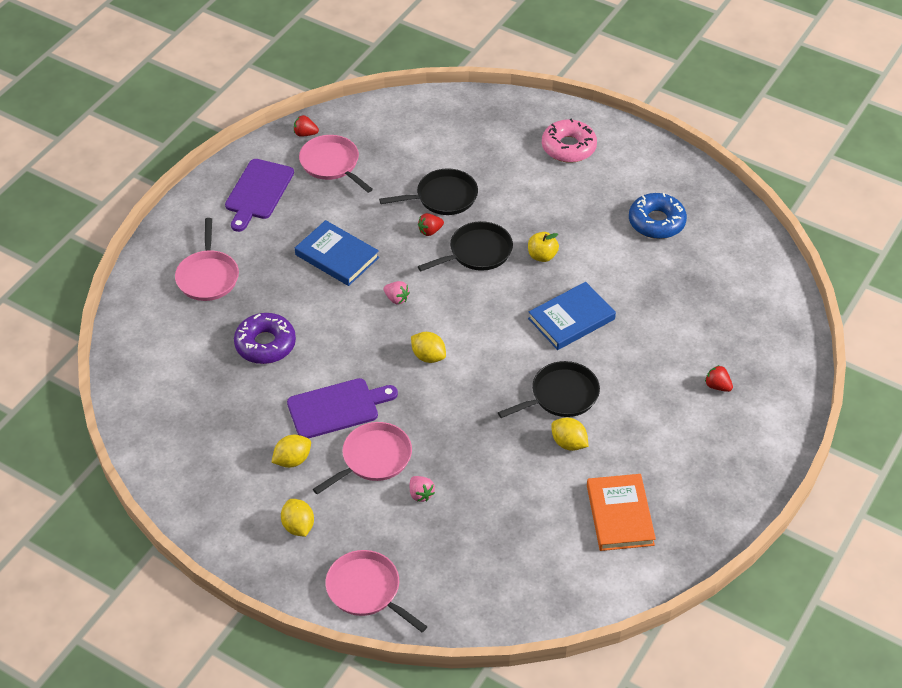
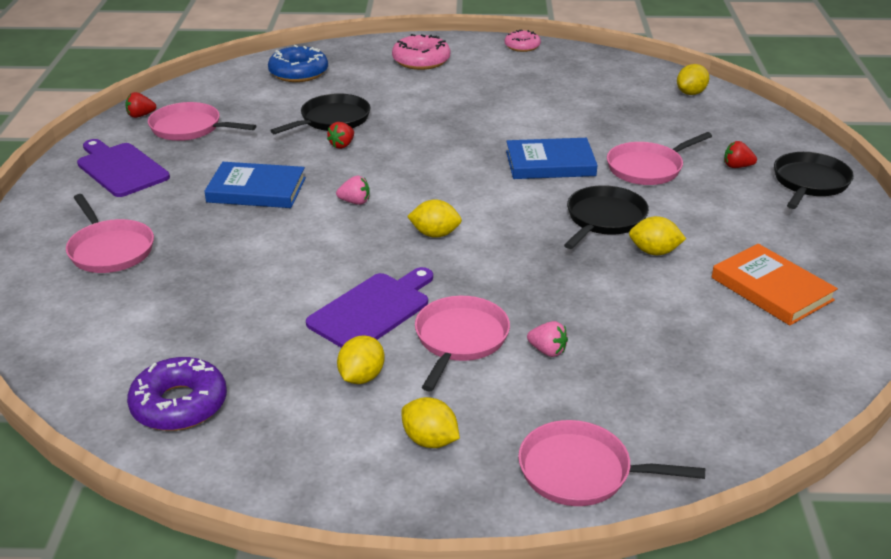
camera: 30 degrees left, 15 degrees down
purple cutting board [225,159,294,232] -> purple cutting board turned 150 degrees clockwise [77,139,170,197]
purple donut [234,313,296,364] -> purple donut moved to [127,357,227,431]
black pan [418,221,513,271] -> black pan moved to [774,152,854,209]
yellow apple [528,232,559,262] -> none
blue book [528,282,616,350] -> blue book turned 60 degrees clockwise [506,138,597,179]
blue donut [629,193,687,239] -> blue donut moved to [268,45,328,82]
none -> pink donut [505,29,541,52]
none -> pink pan [607,132,712,185]
none -> yellow lemon [677,64,709,95]

